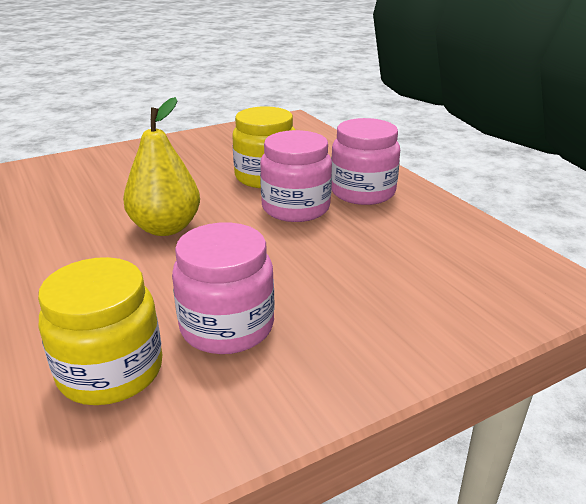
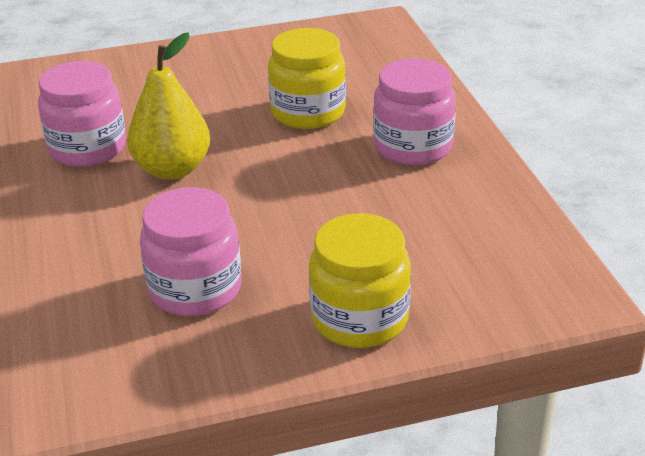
camera: 15 degrees right, 5 degrees up
yellow jar [38,257,162,405] -> yellow jar moved to [309,213,411,348]
pink jar [260,130,332,222] -> pink jar moved to [38,61,126,167]

